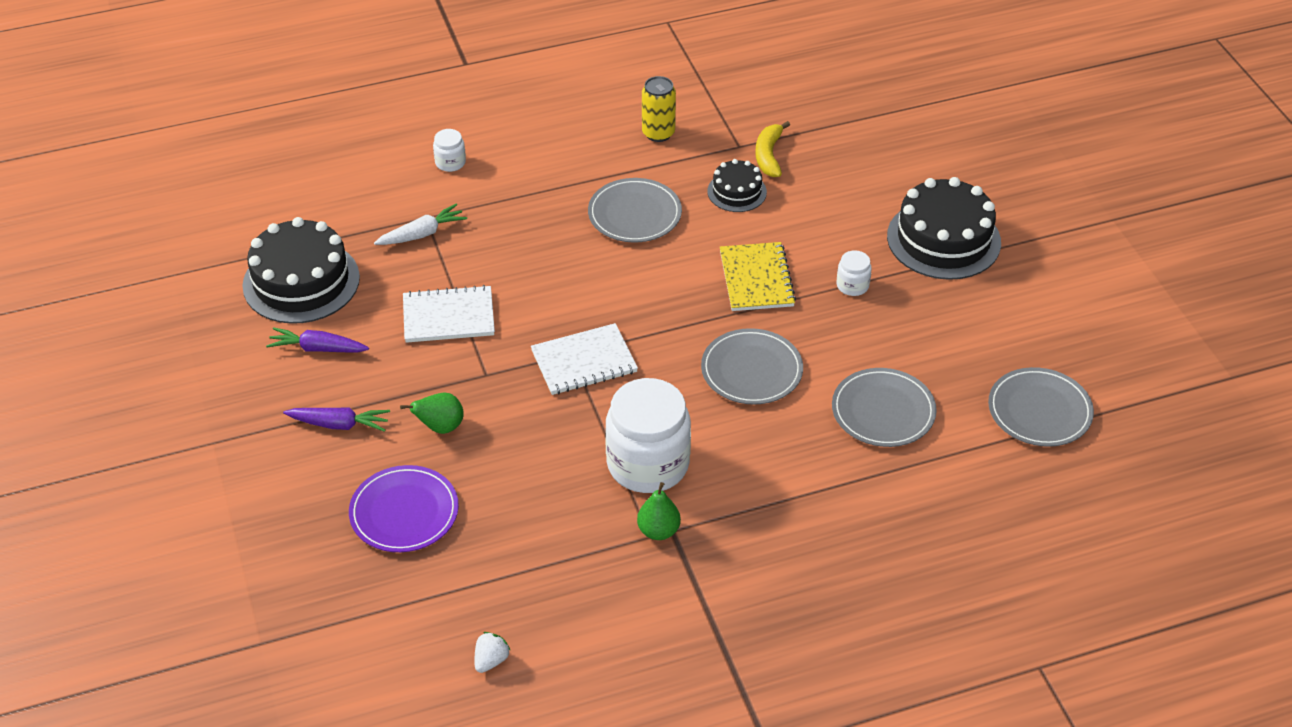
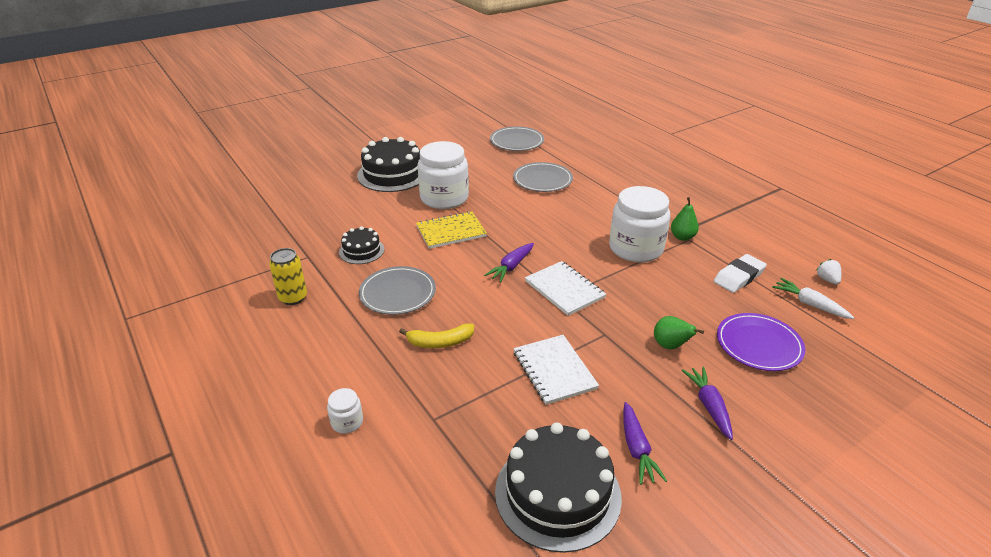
camera: 105 degrees left, 10 degrees down
white carrot [374,204,467,245] -> white carrot moved to [772,278,854,319]
white strawberry [474,632,511,673] -> white strawberry turned 60 degrees clockwise [816,259,841,285]
grey plate [701,328,803,405] -> none
yellow banana [755,121,790,177] -> yellow banana moved to [399,323,474,348]
white jar [837,250,872,296] -> white jar [417,141,469,209], size x2.30
none -> purple carrot [484,243,534,282]
none -> white eraser [714,254,767,293]

